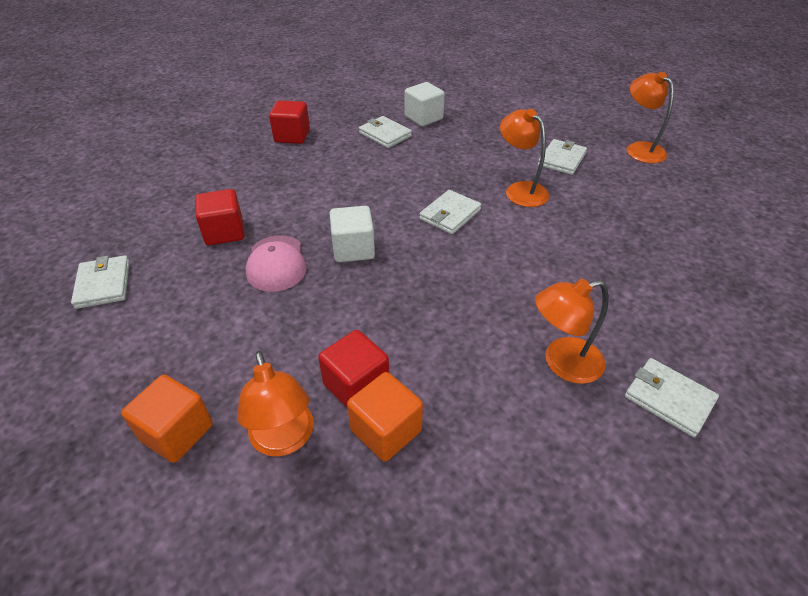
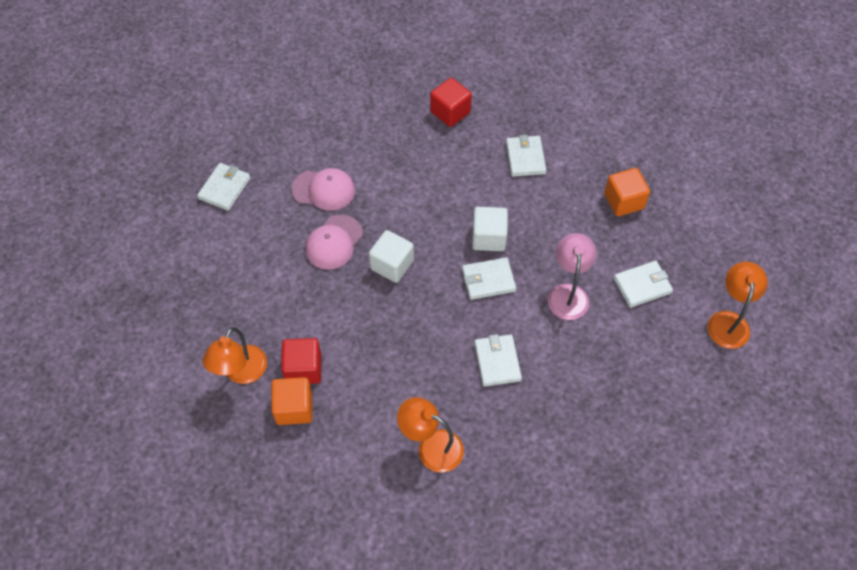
camera: 40 degrees right, 15 degrees up
orange cube [121,375,213,463] -> orange cube moved to [604,168,650,216]
red cube [195,189,244,245] -> pink cap [291,168,355,211]
white cube [405,82,445,126] -> white cube moved to [472,207,508,251]
orange lamp [500,109,549,207] -> pink lamp [548,233,597,320]
white wallet [625,358,719,437] -> white wallet moved to [474,334,522,387]

